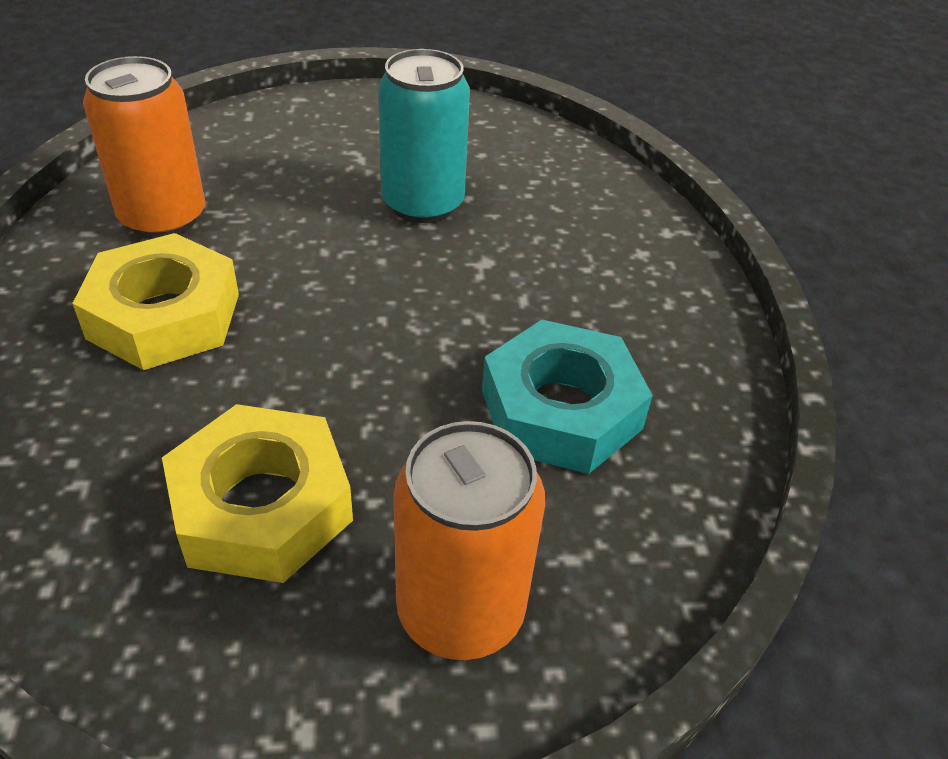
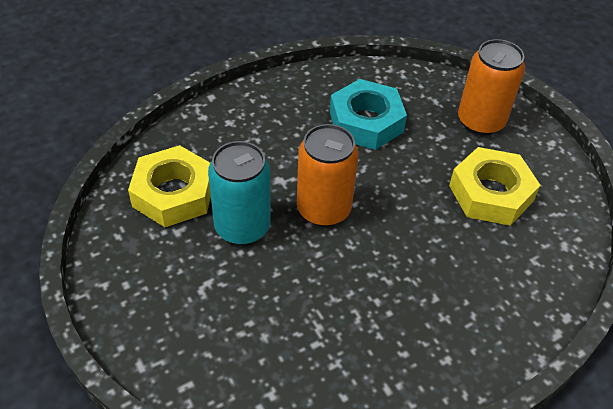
camera: 115 degrees left, 5 degrees up
yellow nut [72,233,239,370] -> yellow nut moved to [128,145,211,227]
orange can [83,56,205,238] -> orange can moved to [297,124,358,226]

